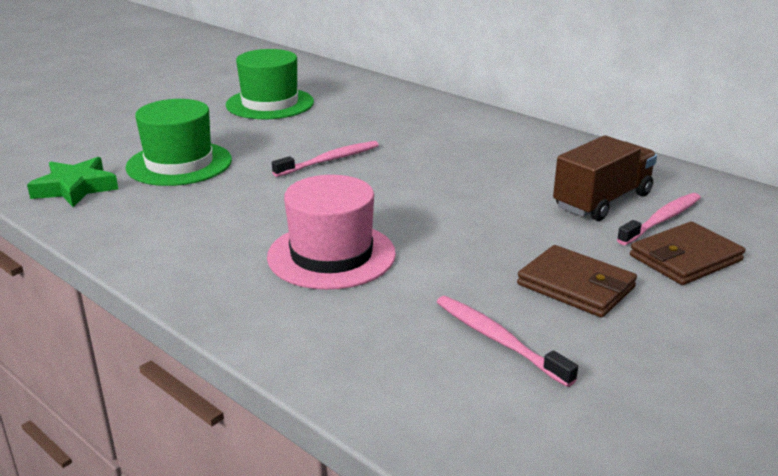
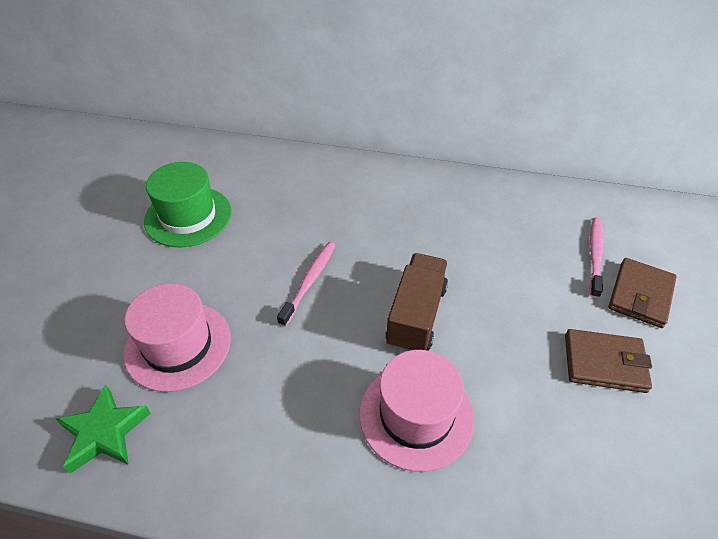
camera: 30 degrees left, 20 degrees up
green hat [125,99,232,186] -> pink hat [124,283,231,392]
pink toothbrush [437,296,578,387] -> none
brown truck [553,135,657,221] -> brown truck moved to [385,253,448,352]

